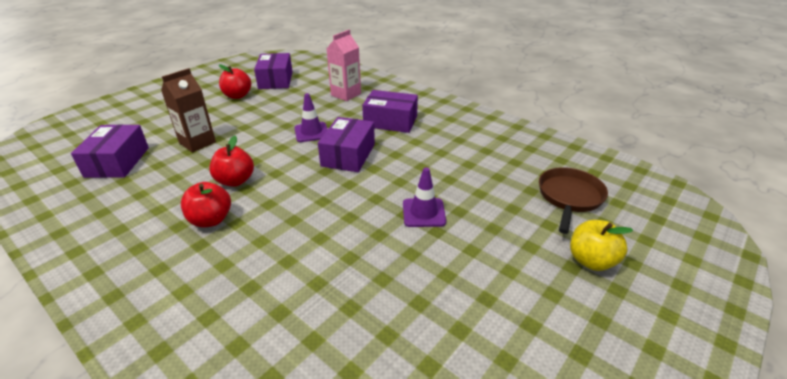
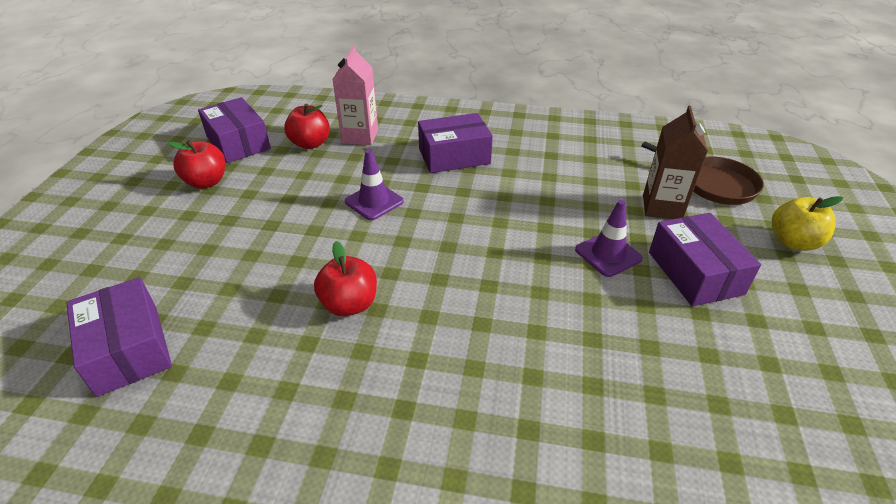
camera: 30 degrees left, 5 degrees up
brown carton [161,68,216,152] -> brown carton moved to [643,106,708,219]
red apple [181,182,231,227] -> red apple moved to [284,104,330,149]
purple box [318,117,375,172] -> purple box moved to [649,213,761,306]
brown pan [539,167,608,234] -> brown pan turned 135 degrees clockwise [641,142,764,205]

